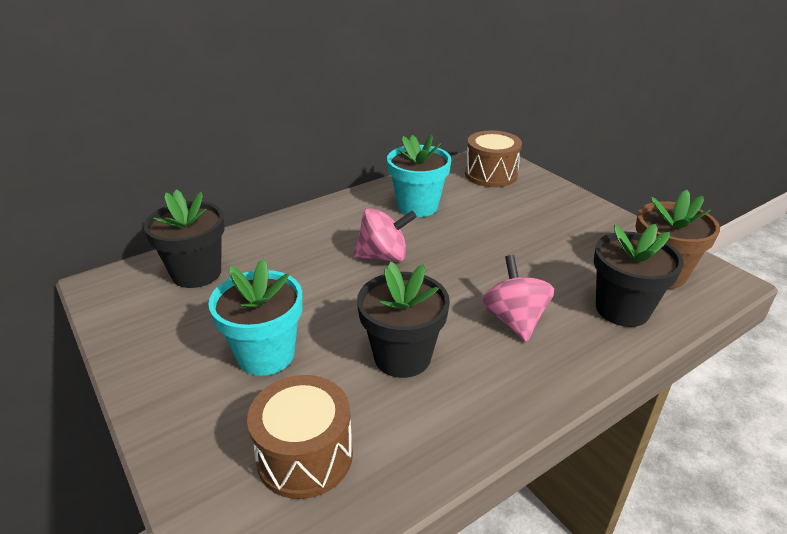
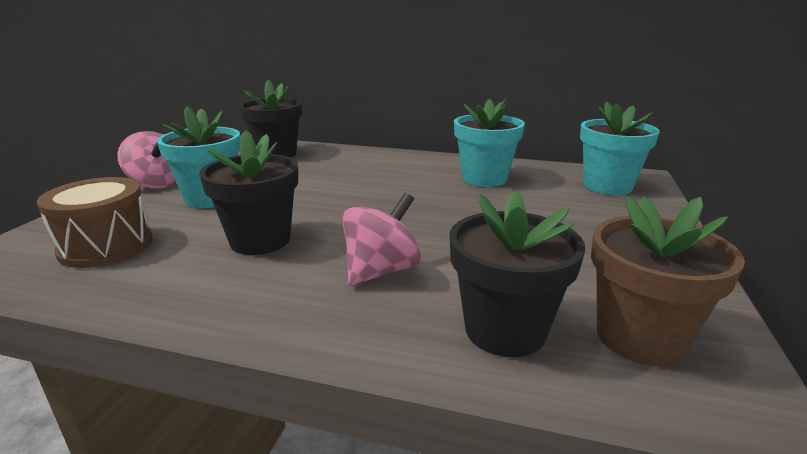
camera: 50 degrees right, 10 degrees down
pink spinning top [353,208,417,262] -> pink spinning top moved to [117,131,176,189]
brown drum [465,130,522,187] -> turquoise flower pot [580,101,660,195]

